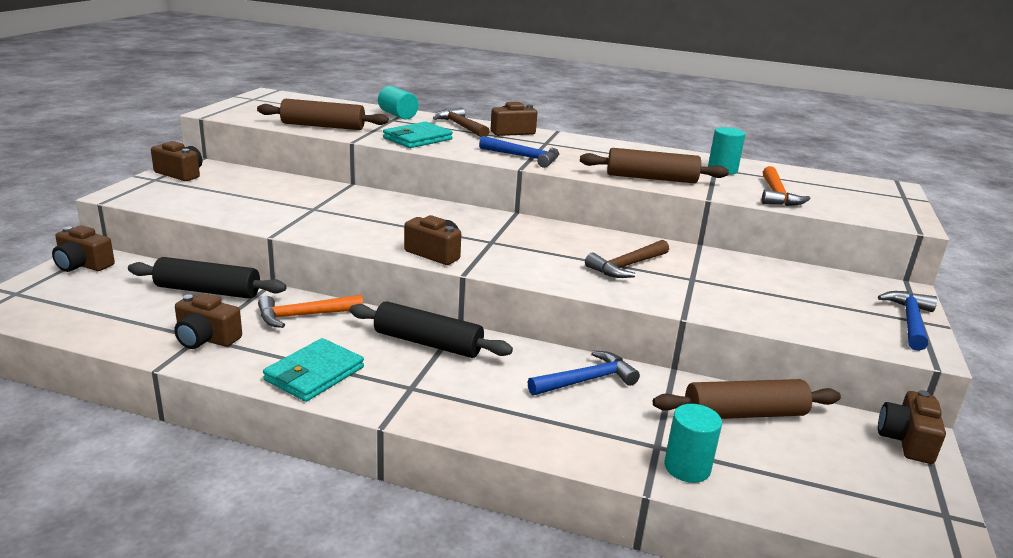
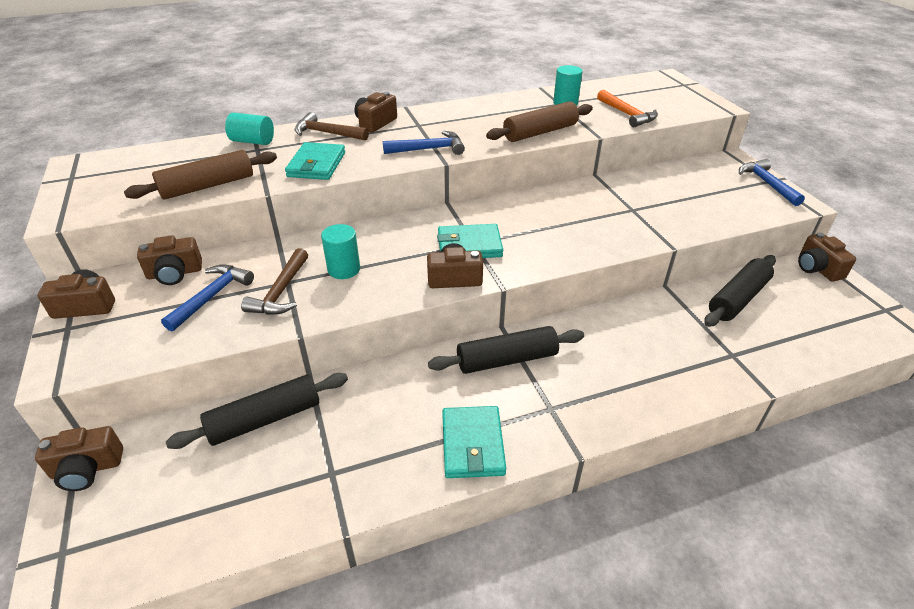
camera: 35 degrees left, 15 degrees up
brown camera [174,293,242,349] -> brown camera moved to [137,235,202,285]
orange hammer [258,295,363,328] -> none
blue hammer [528,351,640,395] -> blue hammer moved to [161,264,254,332]
brown hammer [585,240,669,278] -> brown hammer moved to [241,248,308,315]
brown rolling pin [653,379,841,419] -> black rolling pin [704,255,776,327]
turquoise cylinder [664,404,722,483] -> turquoise cylinder moved to [321,224,360,279]
none -> turquoise wallet [437,224,503,258]

